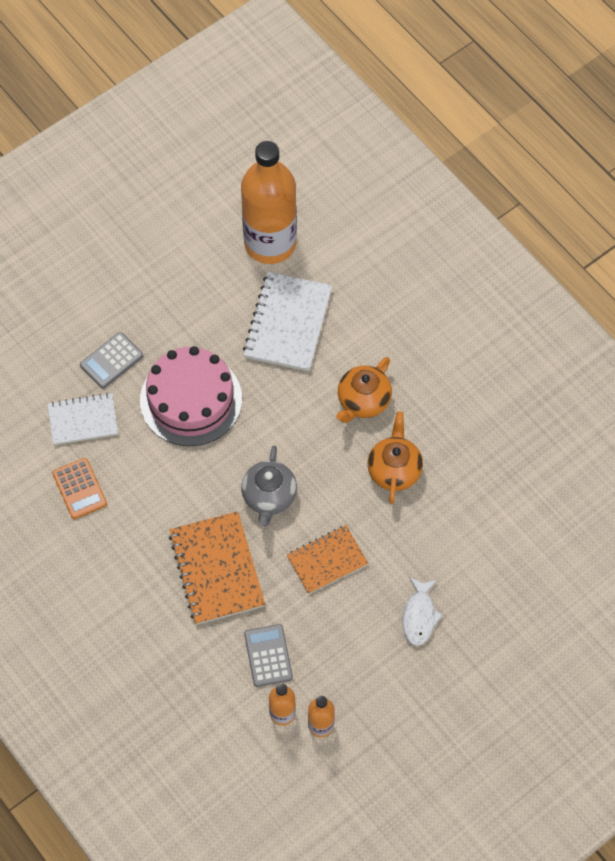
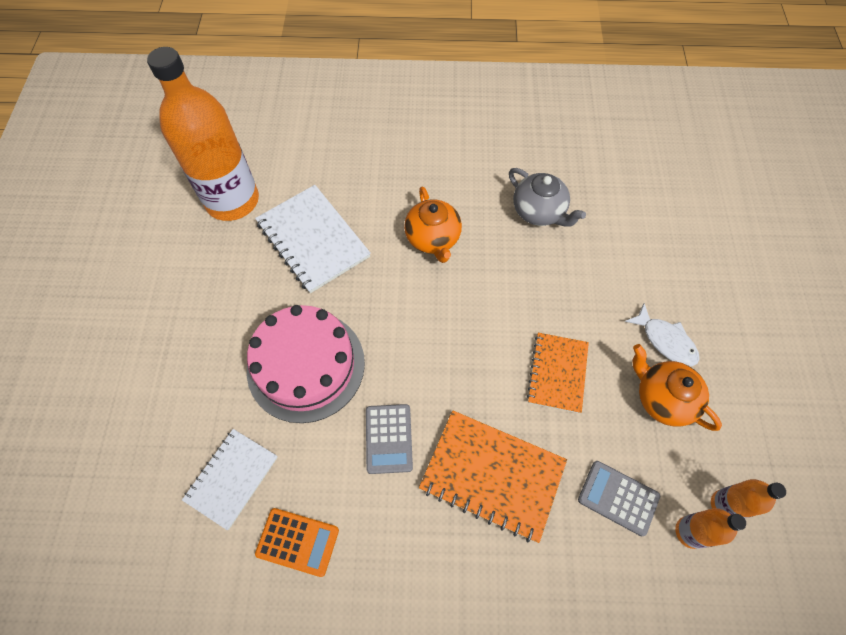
camera: 50 degrees left, 0 degrees up
grey calculator [80,332,143,389] -> grey calculator moved to [366,404,413,474]
grey teapot [241,445,297,526] -> grey teapot moved to [509,168,586,227]
orange teapot [367,412,423,504] -> orange teapot moved to [633,344,722,431]

